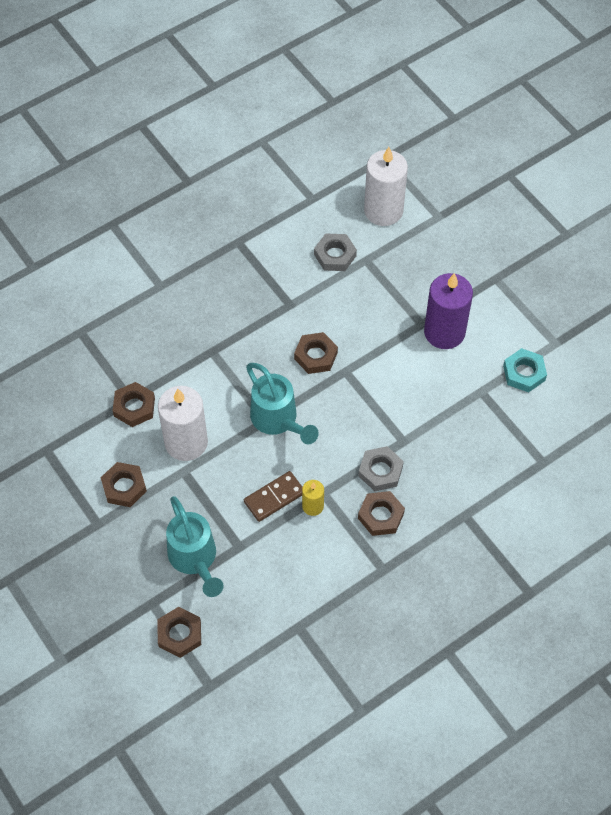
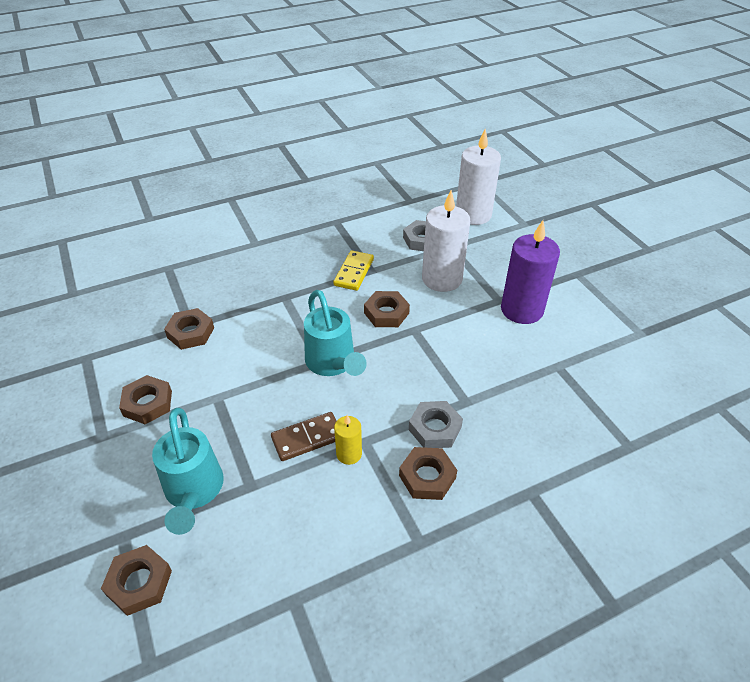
camera: 10 degrees right, 15 degrees down
white candle [158,386,208,461] -> white candle moved to [422,190,470,292]
turquoise nut [503,348,547,393] -> none
none -> yellow domino [333,251,374,291]

